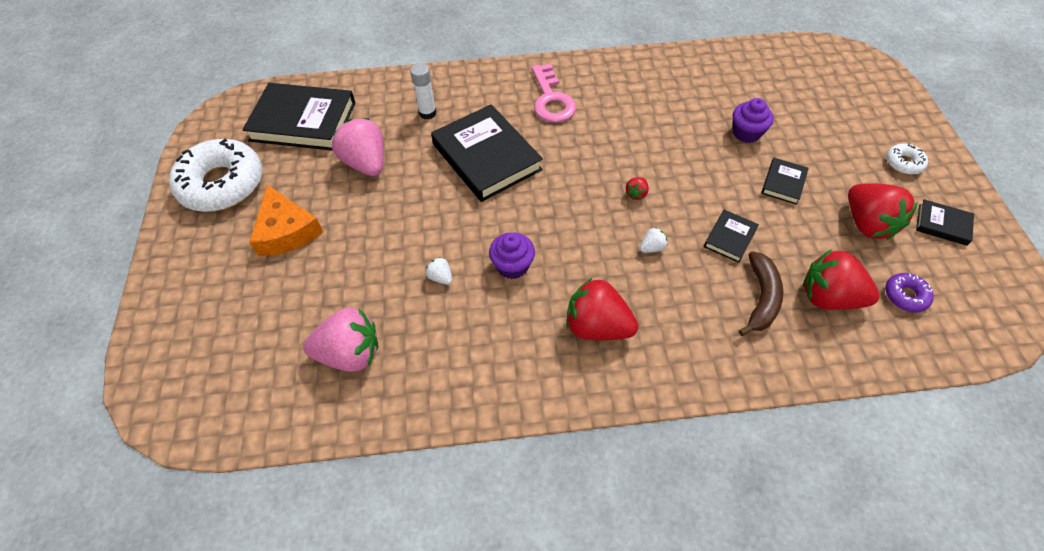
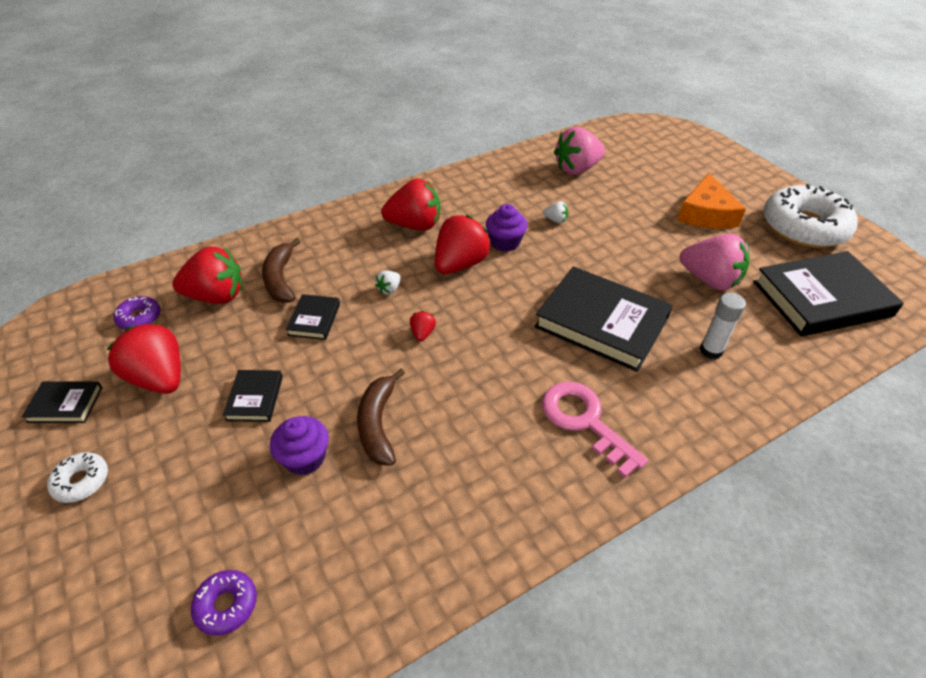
camera: 155 degrees right, 10 degrees down
orange cheese [249,185,323,257] -> orange cheese turned 120 degrees counterclockwise [677,173,746,228]
none -> purple donut [191,570,257,636]
none -> brown banana [357,369,405,466]
none -> red strawberry [435,215,491,274]

